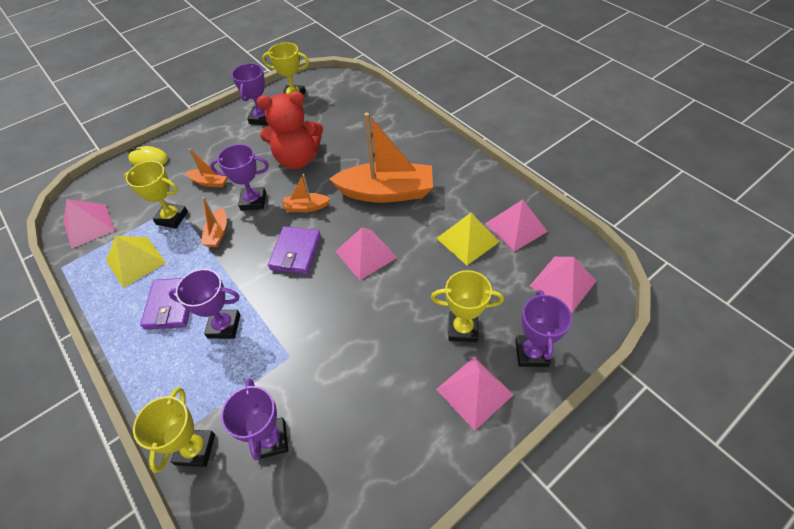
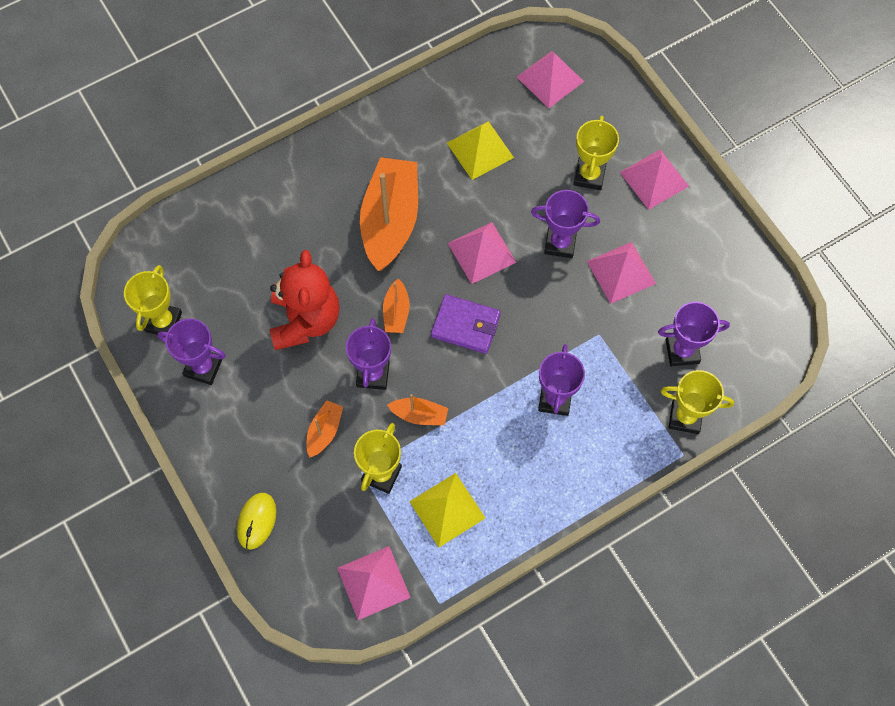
camera: 85 degrees left, 15 degrees up
purple wallet [140,278,190,330] -> none
pink pyramid [485,199,548,252] -> pink pyramid moved to [587,242,656,304]
purple trophy [515,290,572,367] -> purple trophy moved to [531,190,600,258]

